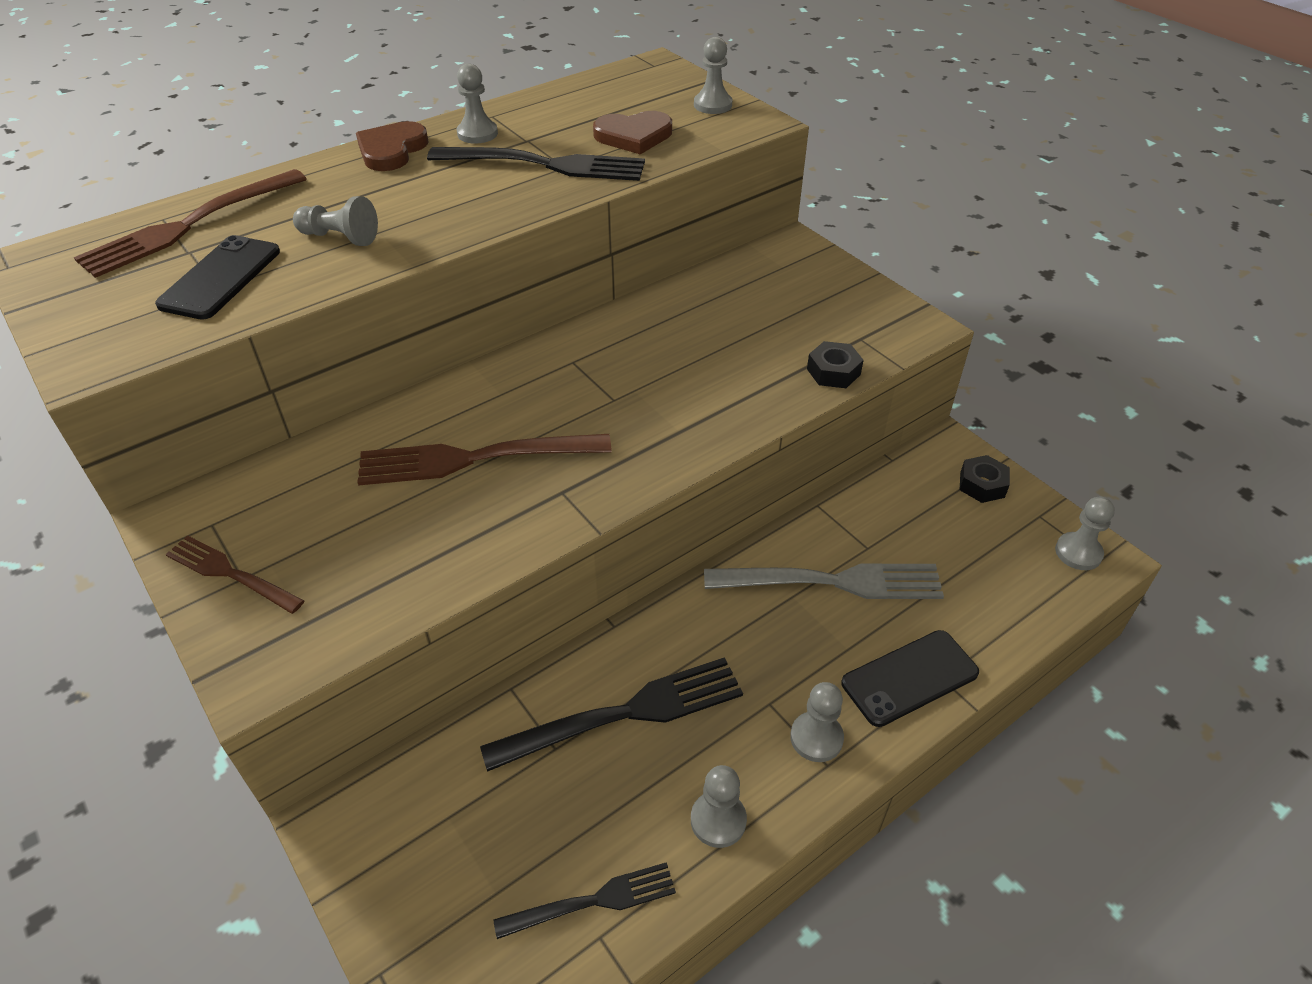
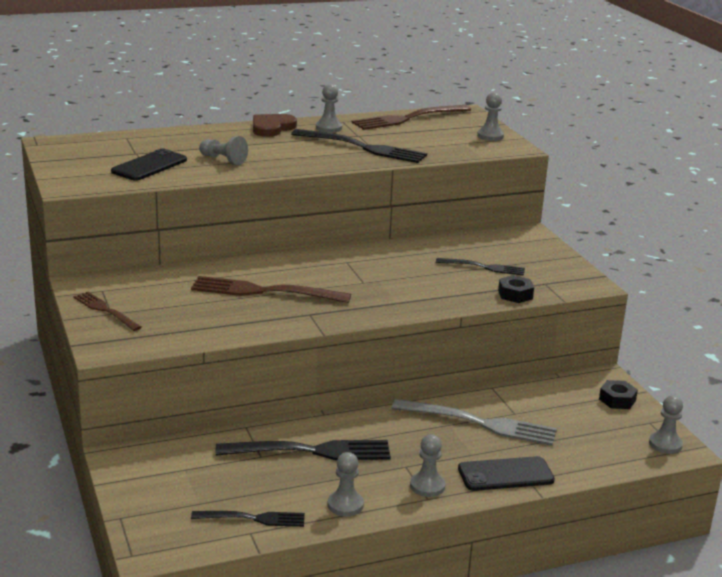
camera: 15 degrees right, 20 degrees down
brown fork [74,169,307,278] -> brown fork moved to [352,105,471,130]
brown heart [593,111,672,154] -> none
none -> black fork [436,258,525,276]

